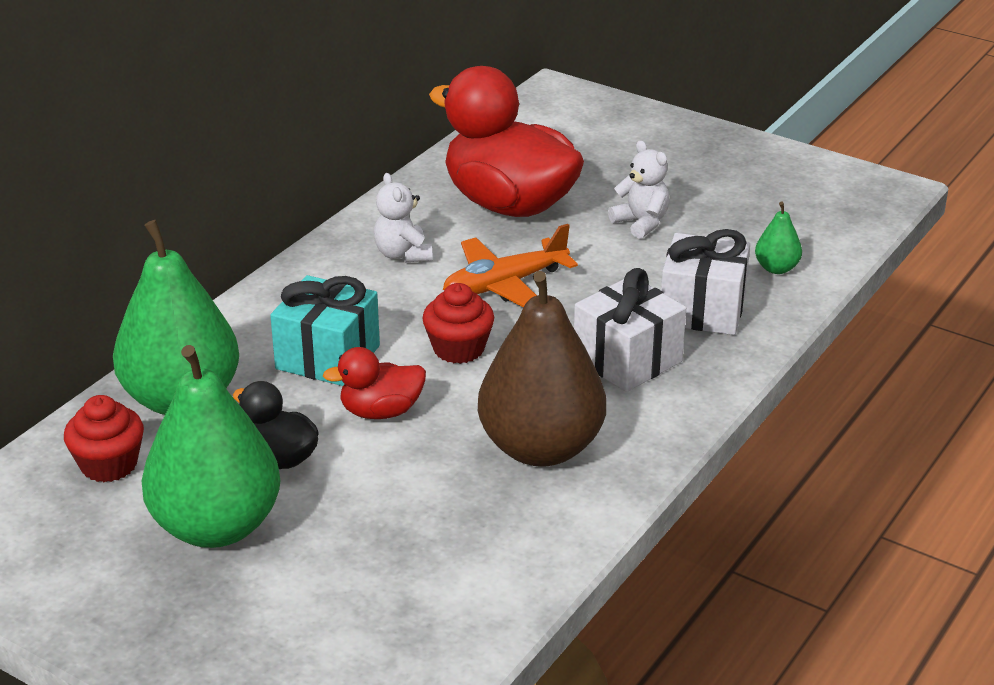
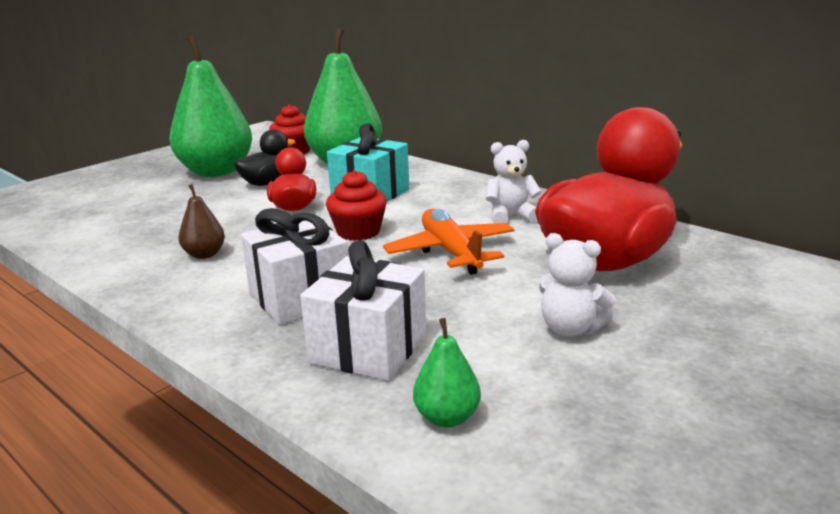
camera: 100 degrees right, 10 degrees down
brown pear [478,271,606,467] -> brown pear [178,184,225,259], size x0.42
white teddy bear [608,140,669,239] -> white teddy bear turned 60 degrees clockwise [539,233,616,337]

